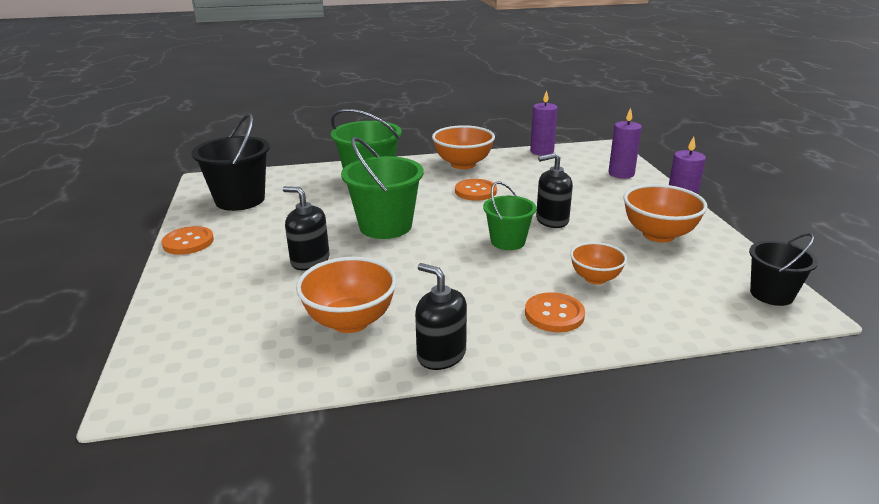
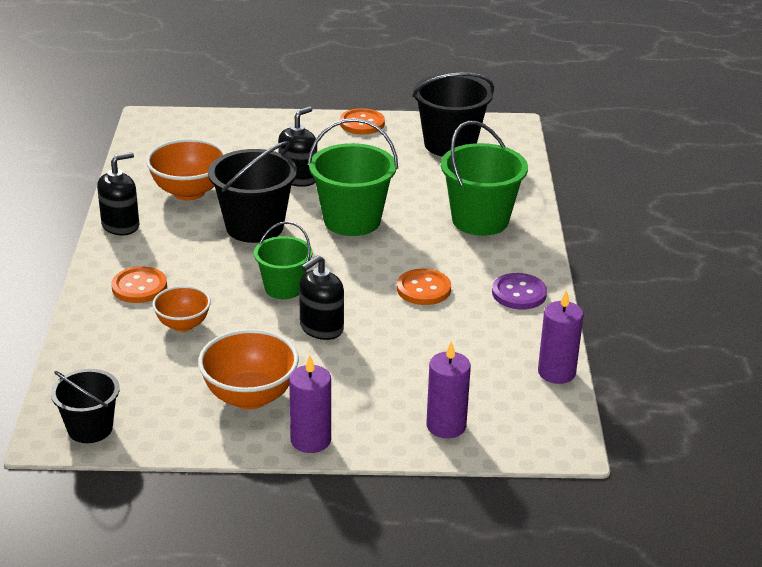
camera: 100 degrees right, 5 degrees up
orange bowl [432,125,495,169] -> purple button [492,273,547,310]
black soap dispenser [536,153,573,228] -> black soap dispenser turned 135 degrees counterclockwise [299,255,344,340]
none -> black bucket [208,141,297,243]

